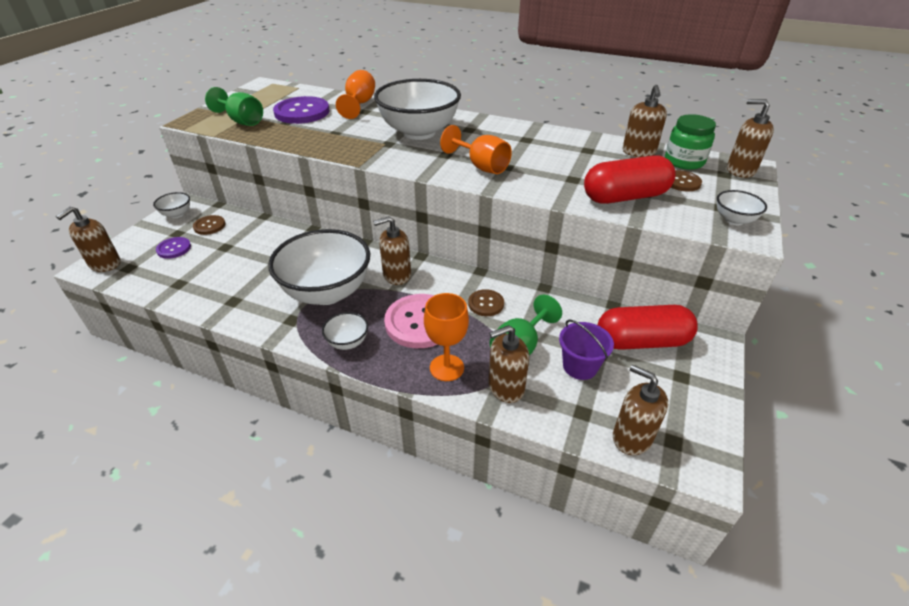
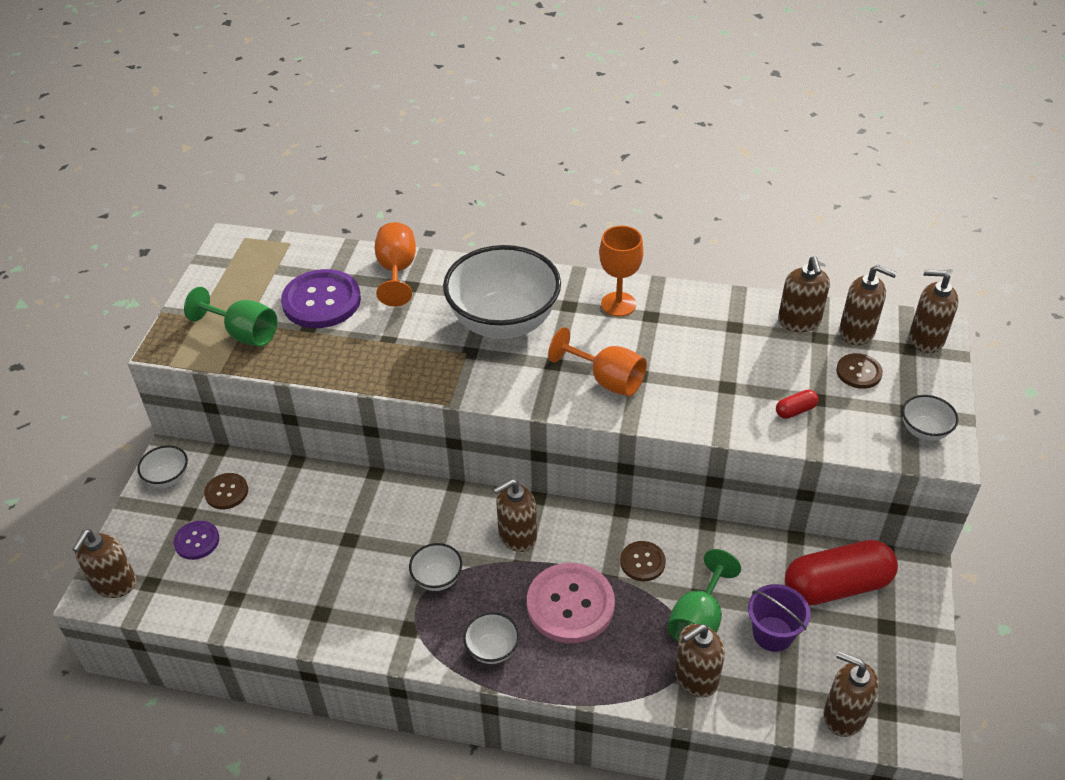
camera: 10 degrees left, 5 degrees up
white bowl [268,229,370,305] -> white bowl [409,543,462,591], size x0.43
orange goblet [424,293,469,381] -> orange goblet moved to [599,226,644,317]
red capsule [584,155,676,204] -> red capsule [776,390,819,419], size x0.41
green jar [665,114,716,170] -> brown soap dispenser [839,265,897,345]

